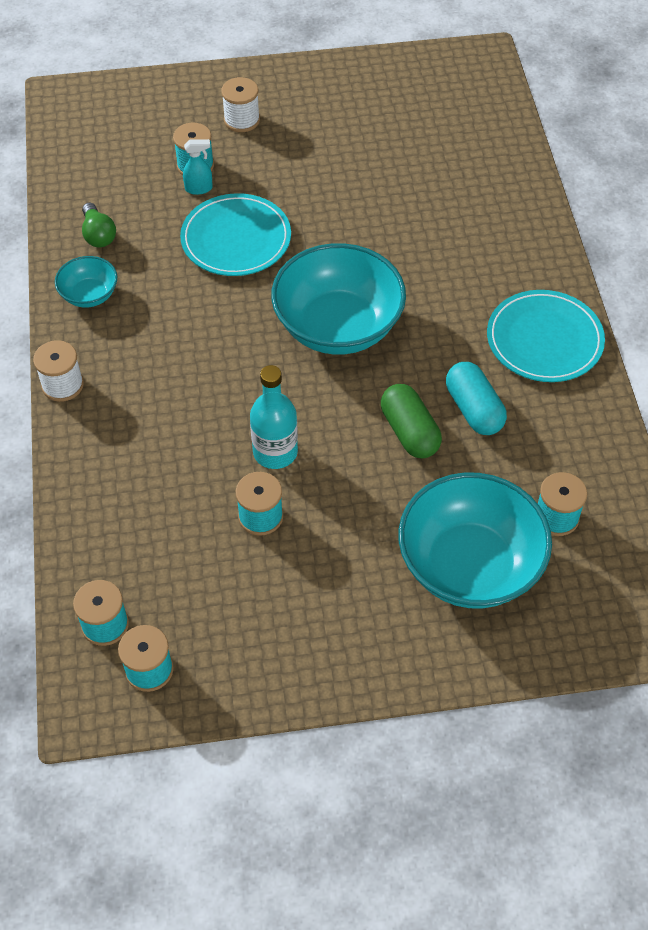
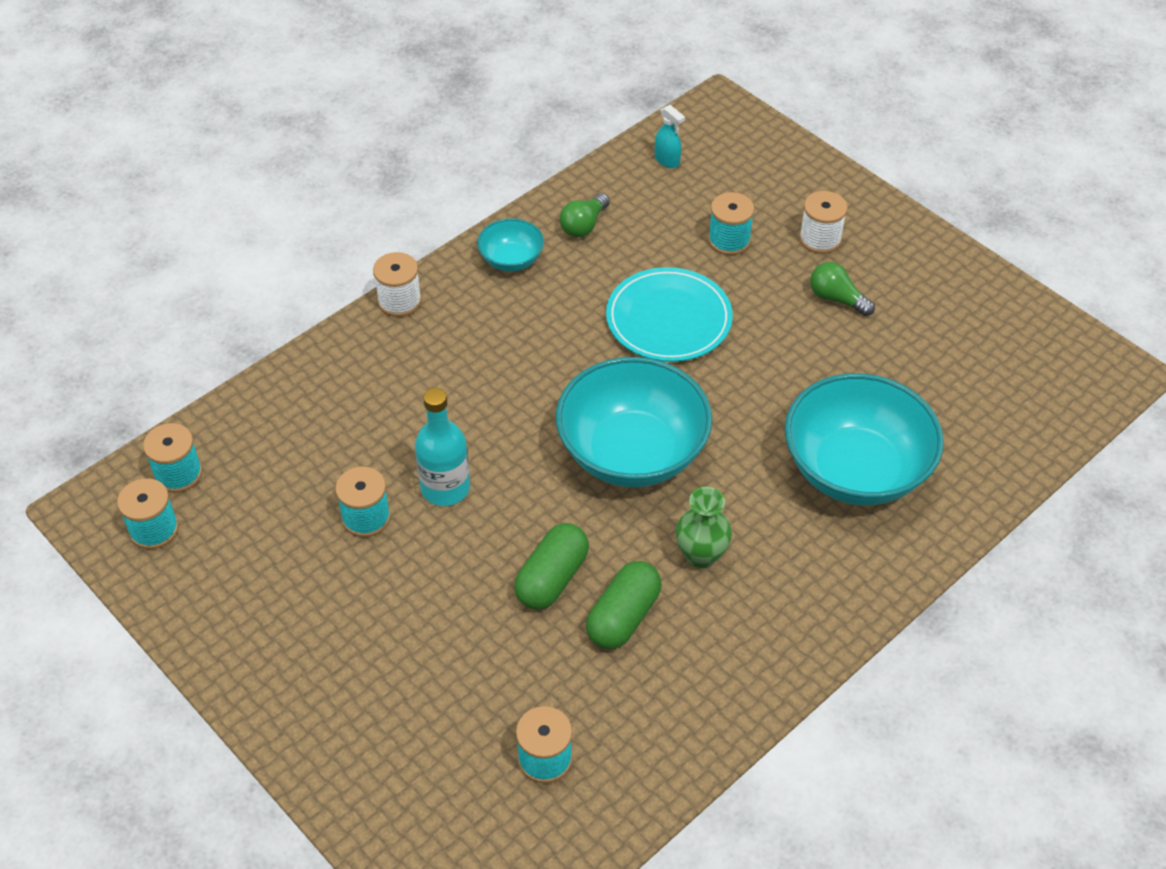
camera: 55 degrees right, 5 degrees down
turquoise spray bottle [183,139,213,195] -> turquoise spray bottle moved to [655,105,685,168]
turquoise bowl [398,472,552,609] -> turquoise bowl moved to [785,373,944,505]
turquoise capsule [446,362,507,435] -> green capsule [586,561,662,649]
turquoise plate [487,290,605,382] -> none
none -> green vase [676,487,732,569]
none -> green light bulb [810,262,875,316]

